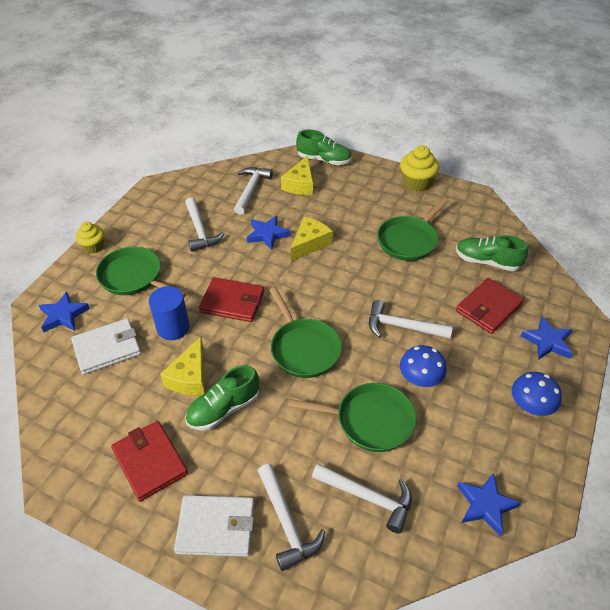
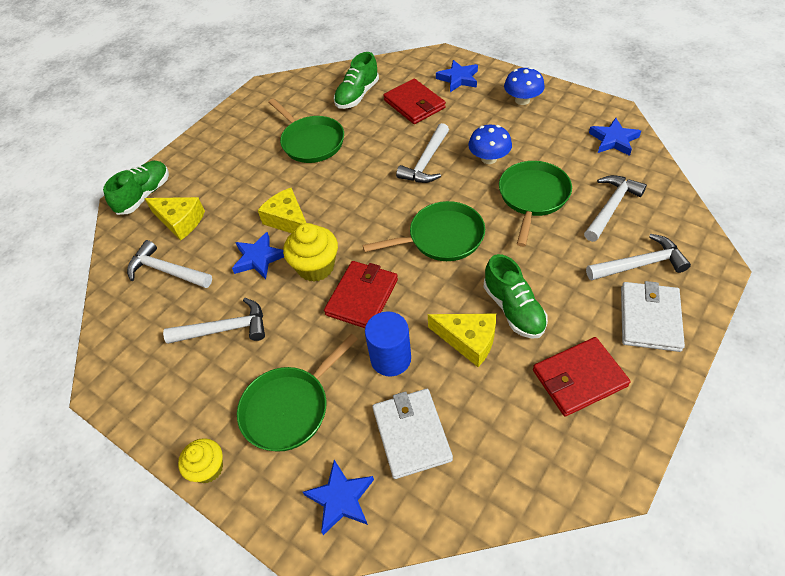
camera: 75 degrees left, 5 degrees up
yellow cupcake [400,146,439,192] -> yellow cupcake moved to [283,223,338,282]

